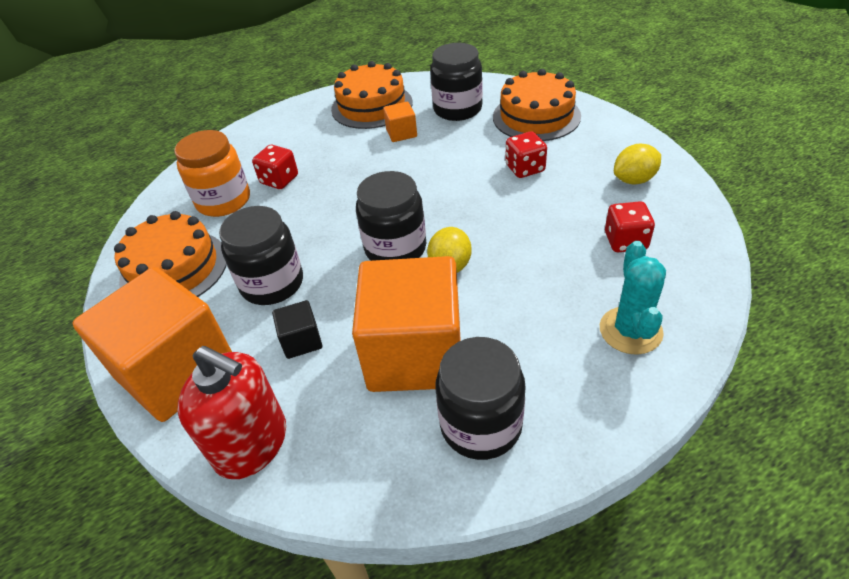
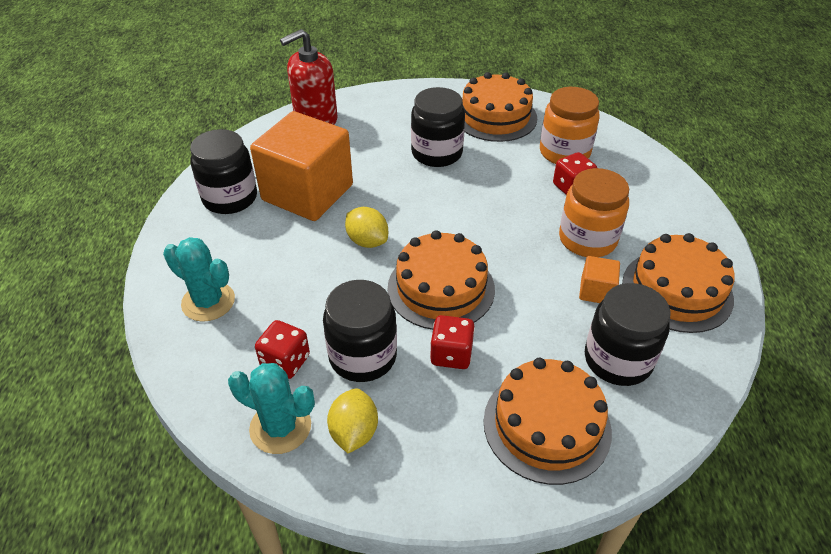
camera: 115 degrees right, 0 degrees up
orange cube [72,267,232,422] -> none
black cube [272,300,322,359] -> none
black jar [356,171,426,261] -> black jar moved to [323,280,397,382]
none -> turquoise cactus [228,363,315,454]
none -> orange cake [387,230,495,330]
none -> orange jar [559,168,629,257]

